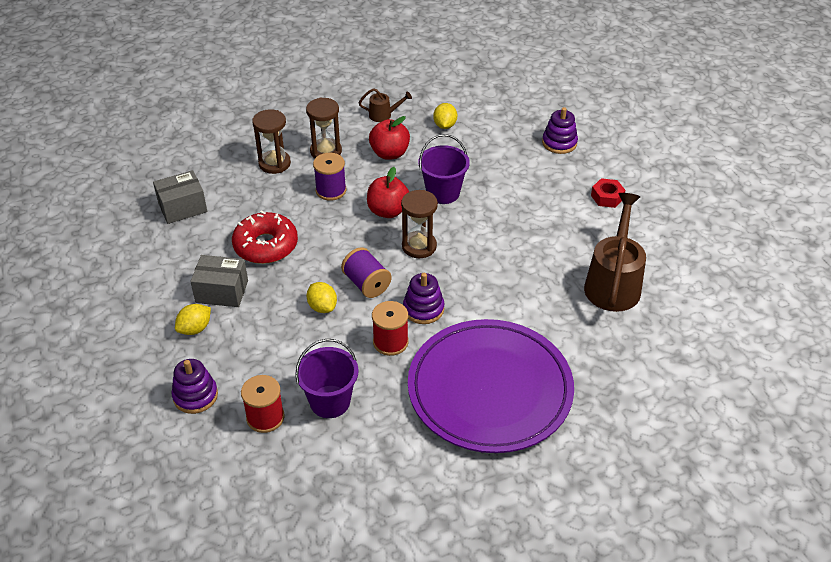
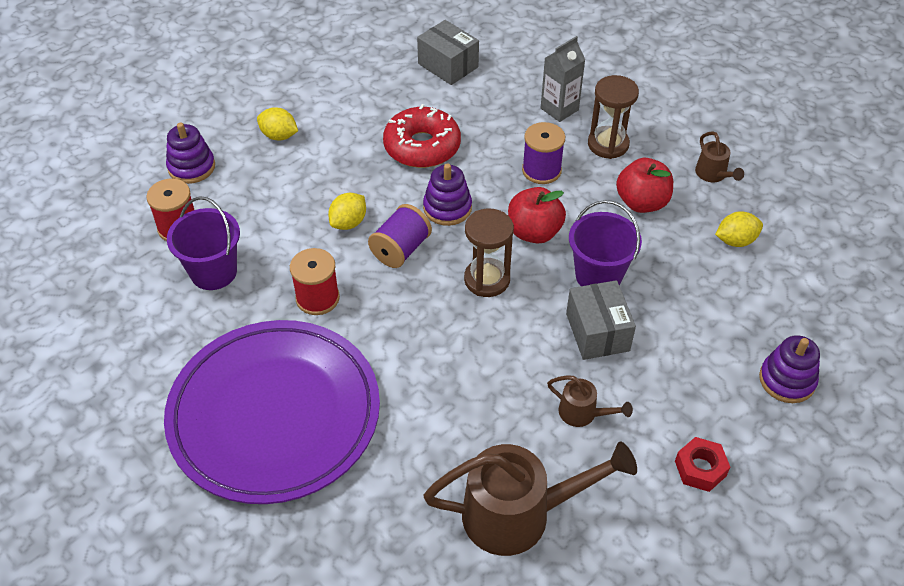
camera: 70 degrees right, 5 degrees up
grey box [190,255,248,307] -> grey box moved to [566,280,636,360]
brown hourglass [252,109,291,174] -> grey carton [541,36,585,122]
purple stacking toy [403,273,444,324] -> purple stacking toy moved to [423,164,472,226]
none -> brown watering can [547,375,633,427]

